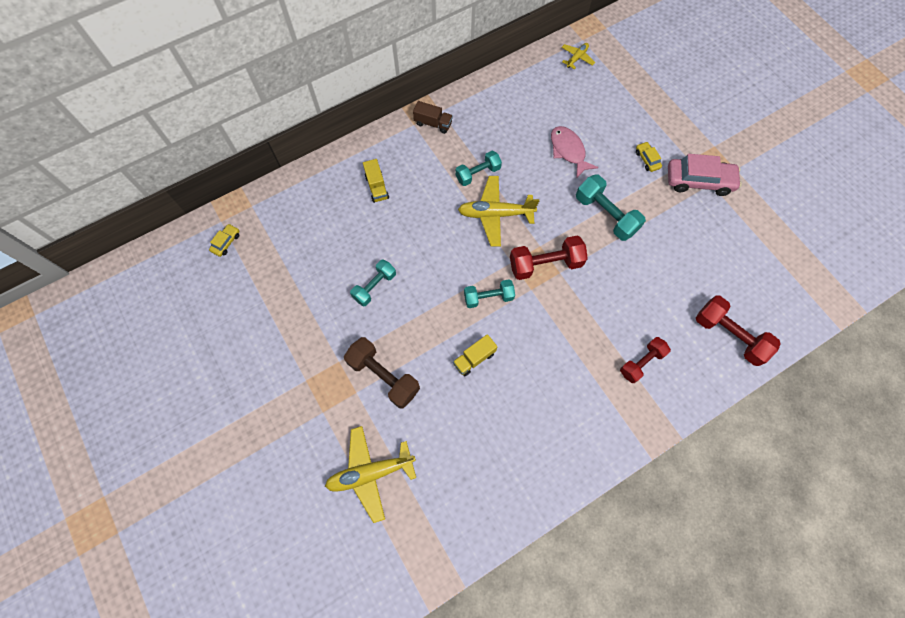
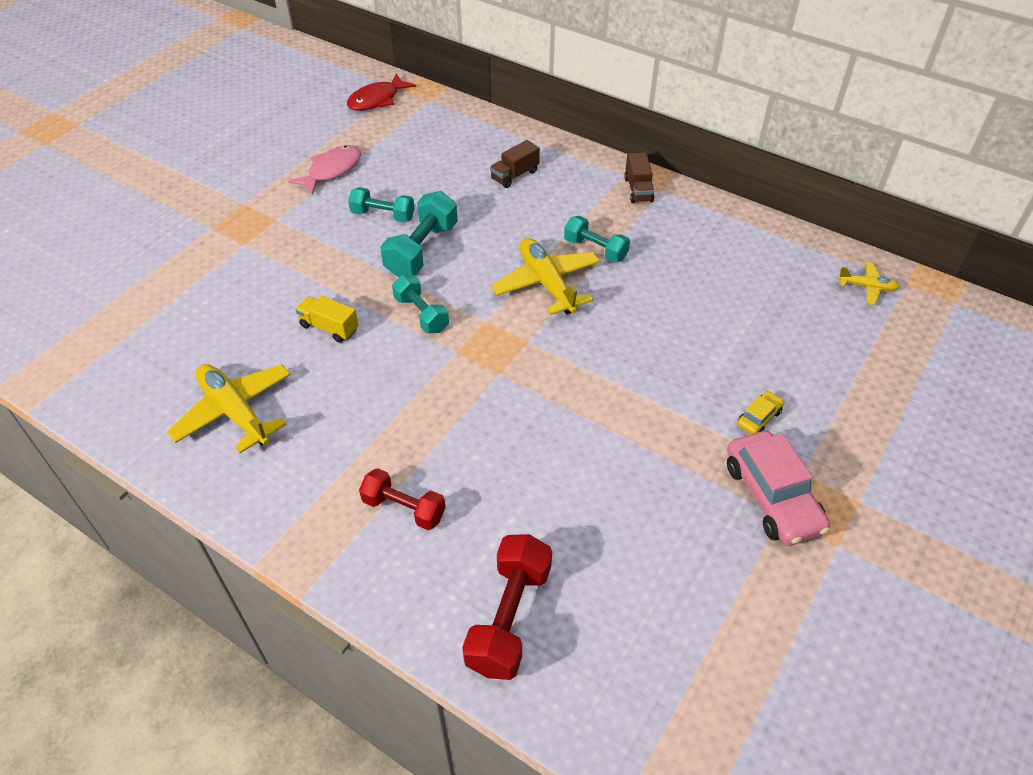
camera: 65 degrees right, 20 degrees down
yellow car [209,224,240,257] -> red fish [347,74,416,111]
yellow plane [325,426,416,523] -> yellow plane moved to [167,364,291,453]
brown dumbbell [344,337,420,408] -> none
yellow truck [363,159,389,203] -> brown truck [490,140,540,188]
red dumbbell [510,236,588,280] -> none
pink fish [551,126,598,179] -> pink fish moved to [289,145,361,195]
turquoise dumbbell [576,174,646,241] -> turquoise dumbbell moved to [380,191,458,277]

